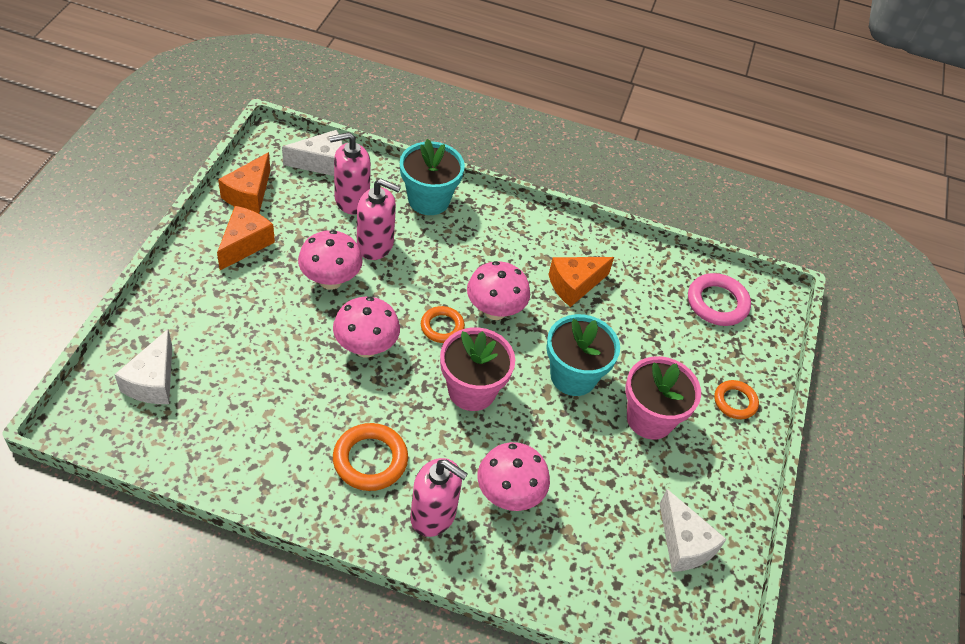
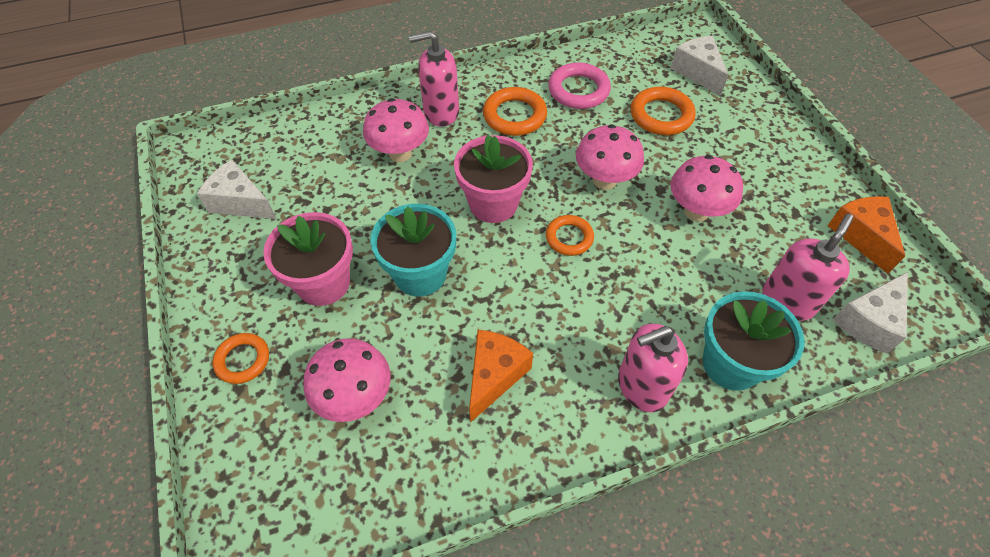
camera: 150 degrees right, 5 degrees up
orange cheese [217,206,275,270] -> none
pink soap dispenser [357,179,401,260] -> pink soap dispenser moved to [618,324,688,412]
pink mushroom [467,261,530,320] -> pink mushroom moved to [303,338,391,422]
pink ring [688,273,751,326] -> pink ring moved to [548,63,611,109]
none -> orange ring [631,87,696,135]

